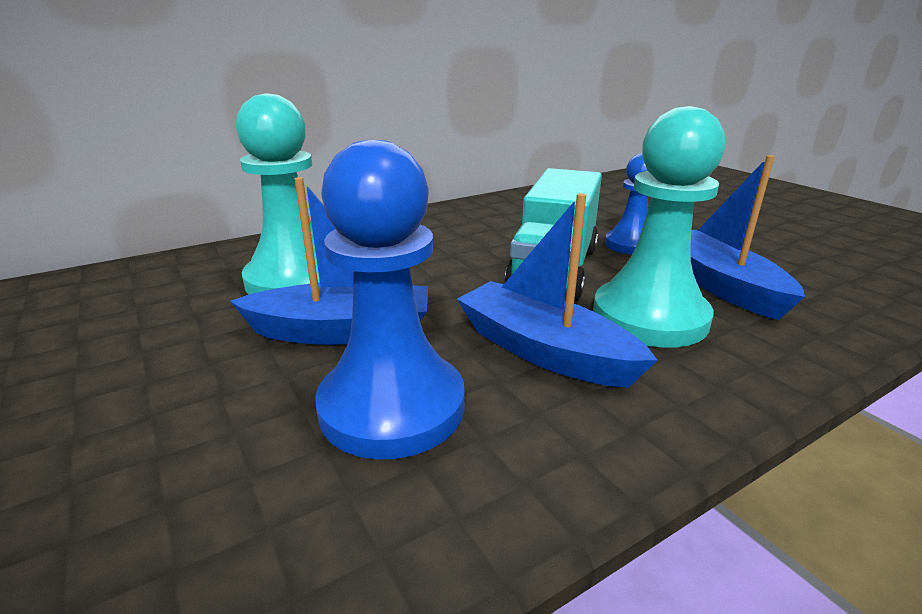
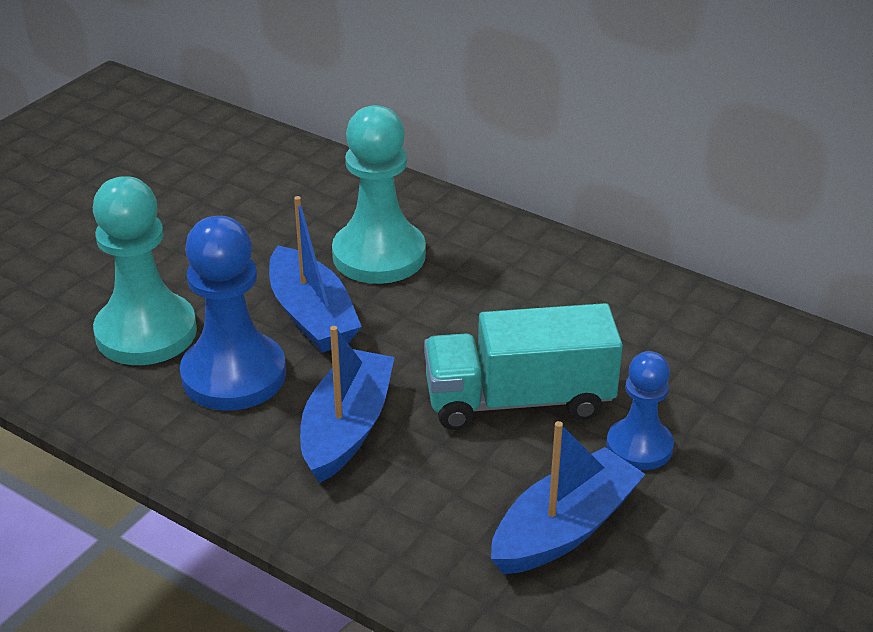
camera: 65 degrees right, 10 degrees up
turquoise pawn [593,106,725,348] -> turquoise pawn moved to [93,176,197,365]

